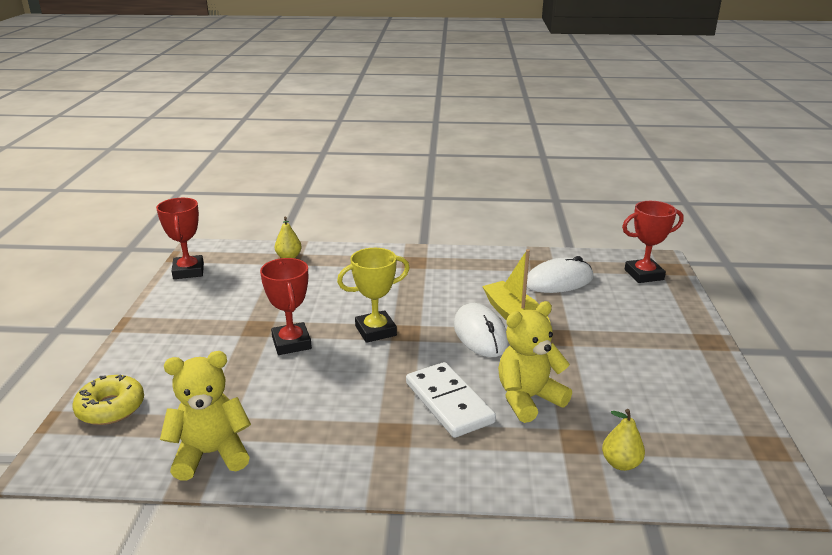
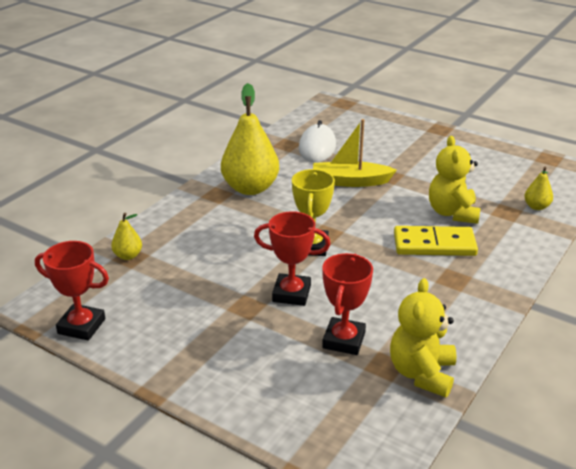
camera: 60 degrees left, 5 degrees up
yellow donut [73,374,144,425] -> none
white domino [406,362,496,438] -> yellow domino [394,226,478,256]
white mouse [454,303,509,357] -> none
red trophy [622,201,684,283] -> red trophy moved to [322,253,373,355]
none -> yellow pear [221,83,279,195]

